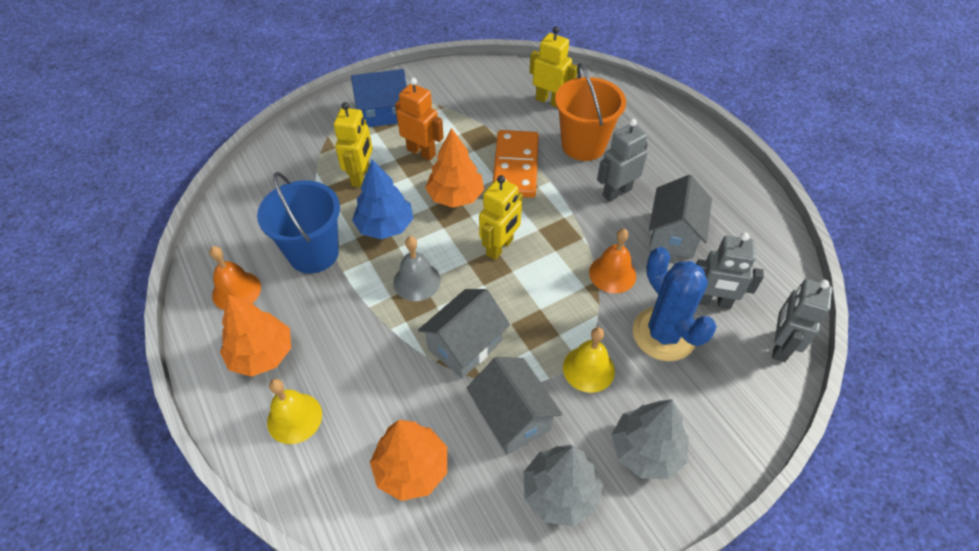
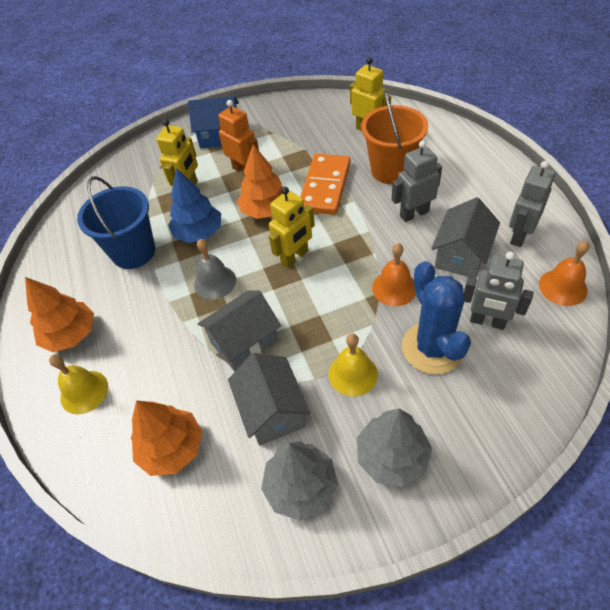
camera: 15 degrees right, 0 degrees up
orange bell [209,246,261,310] -> orange bell moved to [539,241,590,306]
grey robot [772,279,833,362] -> grey robot moved to [509,161,556,247]

